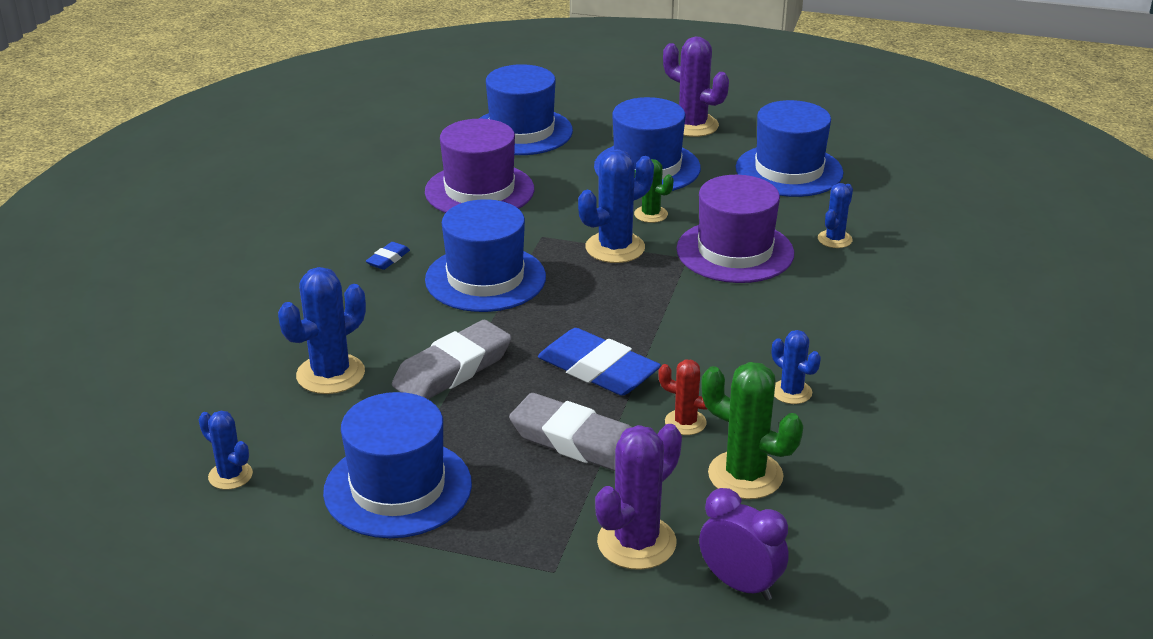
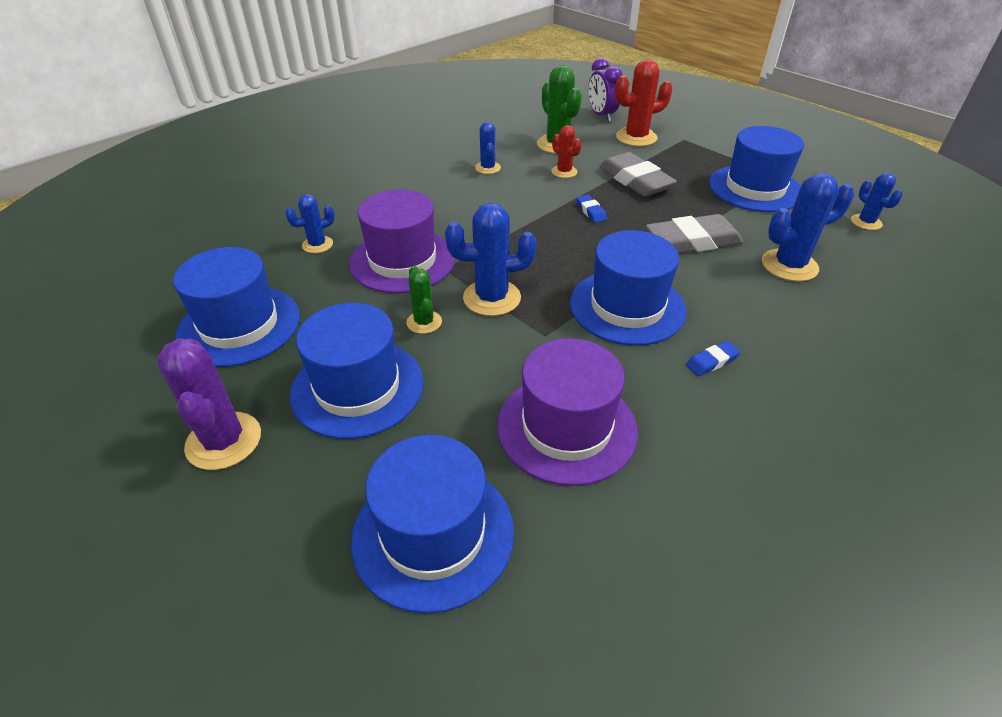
camera: 150 degrees left, 10 degrees up
blue eraser [538,328,661,396] -> blue eraser [576,195,607,223], size x0.46
purple cactus [595,424,682,570] -> red cactus [615,59,673,146]

